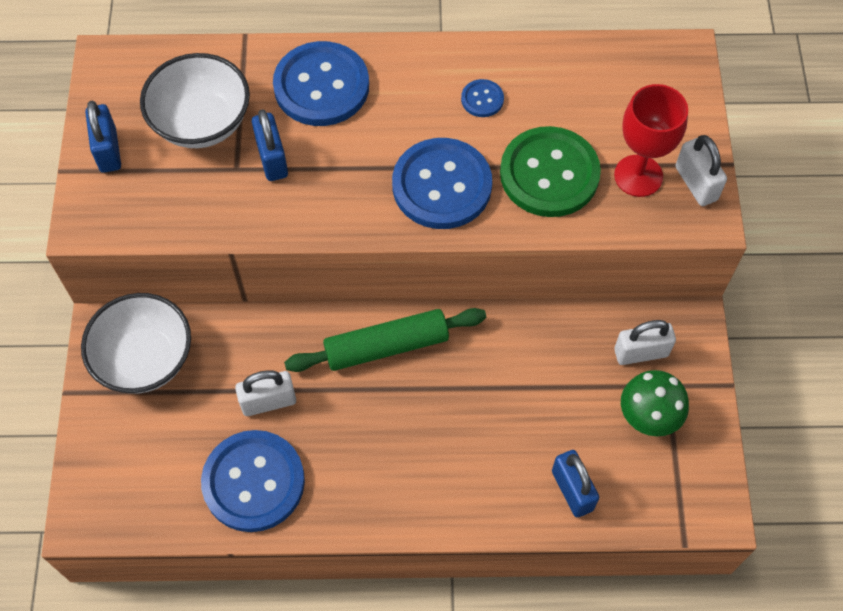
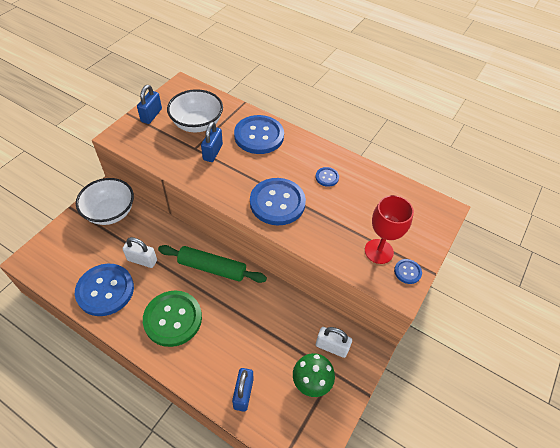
camera: 30 degrees right, 10 degrees down
green button [500,126,601,217] -> green button moved to [143,291,202,347]
white padlock [676,135,727,206] -> blue button [394,259,422,284]

